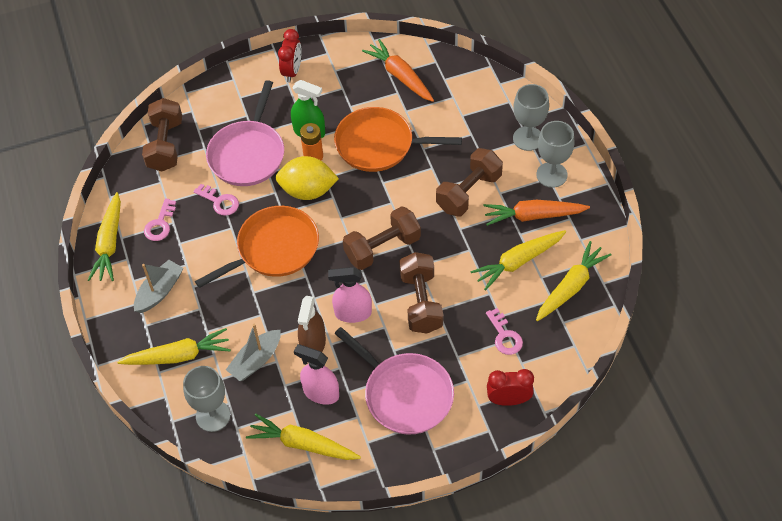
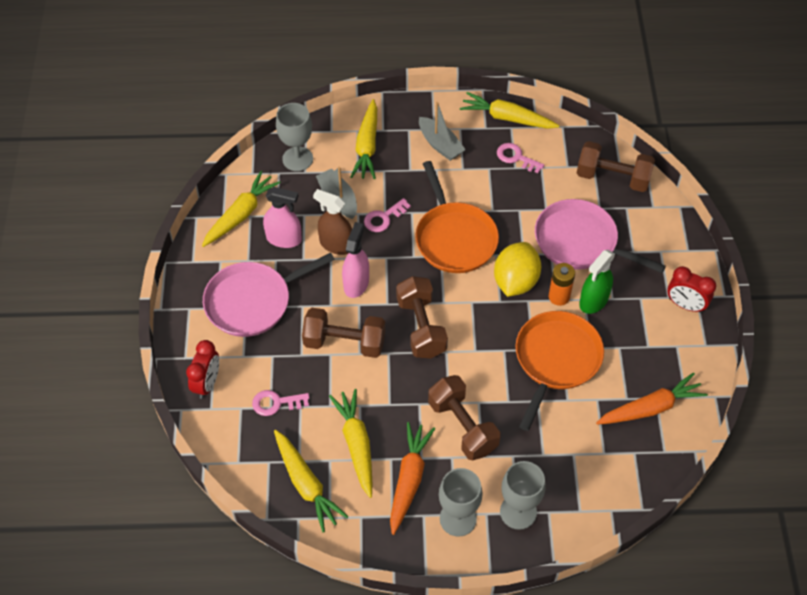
camera: 105 degrees right, 0 degrees up
pink key [193,184,239,216] -> pink key moved to [364,198,411,232]
pink spray bottle [294,344,339,405] -> pink spray bottle turned 60 degrees clockwise [263,187,302,248]

